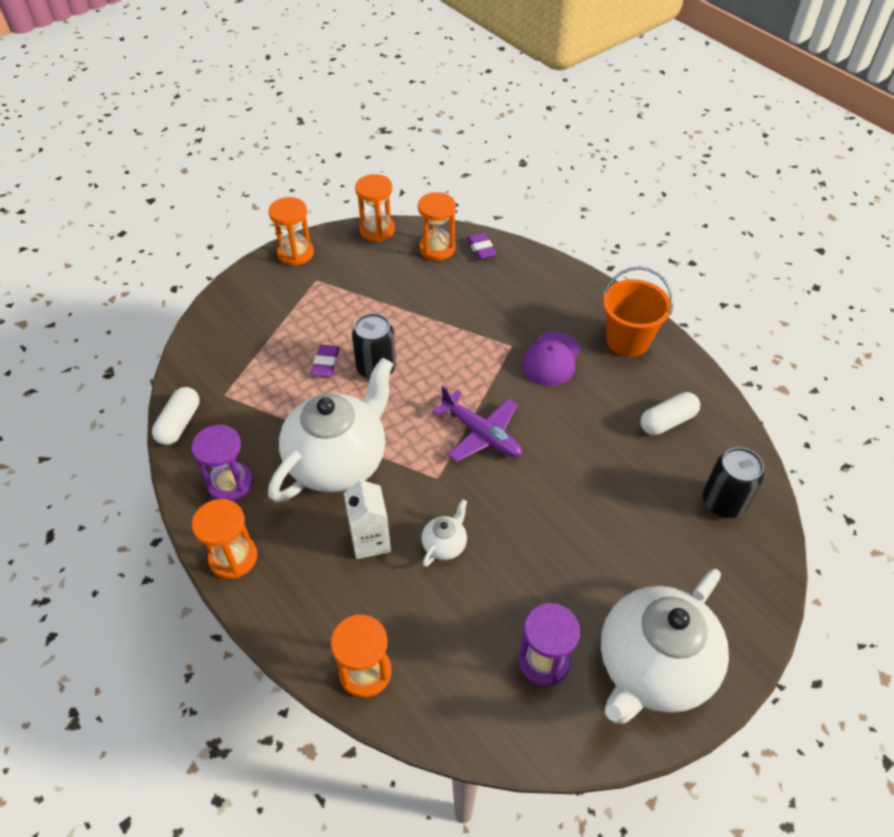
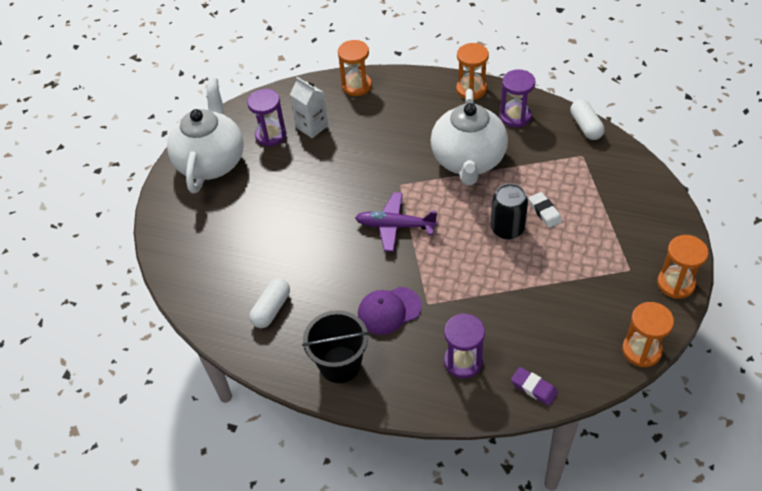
camera: 150 degrees right, 0 degrees up
purple eraser [311,345,340,377] -> white eraser [529,192,562,228]
white carton [344,477,391,559] -> white carton moved to [290,77,328,138]
orange hourglass [418,192,456,261] -> none
white teapot [422,499,467,567] -> none
purple cap [522,332,581,386] -> purple cap turned 105 degrees counterclockwise [358,287,422,335]
orange bucket [603,267,673,357] -> black bucket [302,310,369,383]
black can [703,447,764,518] -> none
none -> purple hourglass [444,313,485,378]

